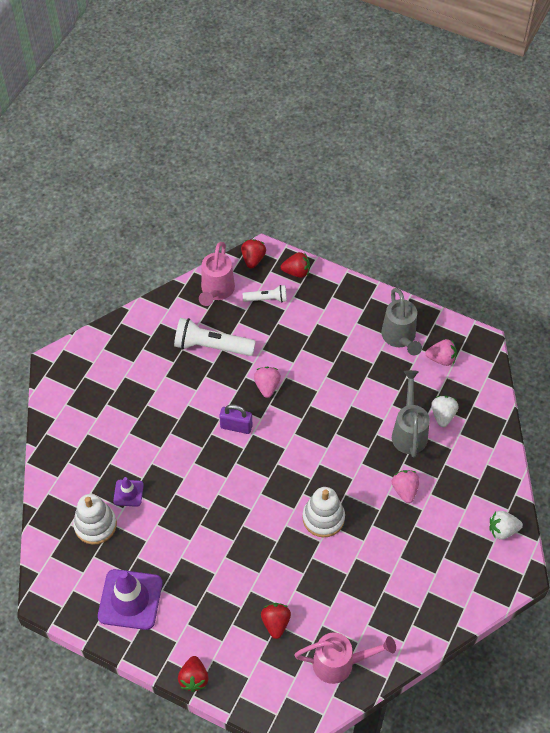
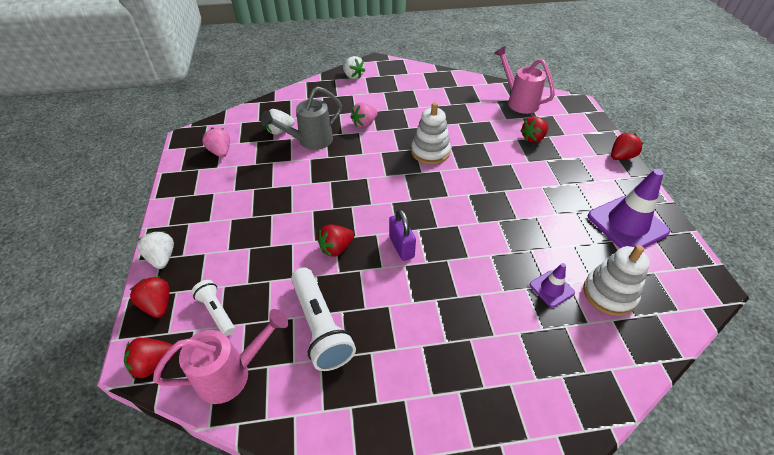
camera: 125 degrees left, 10 degrees down
pink strawberry [254,367,281,398] -> red strawberry [318,225,354,257]
grey watering can [381,288,422,355] -> none
none -> white strawberry [137,231,174,269]

